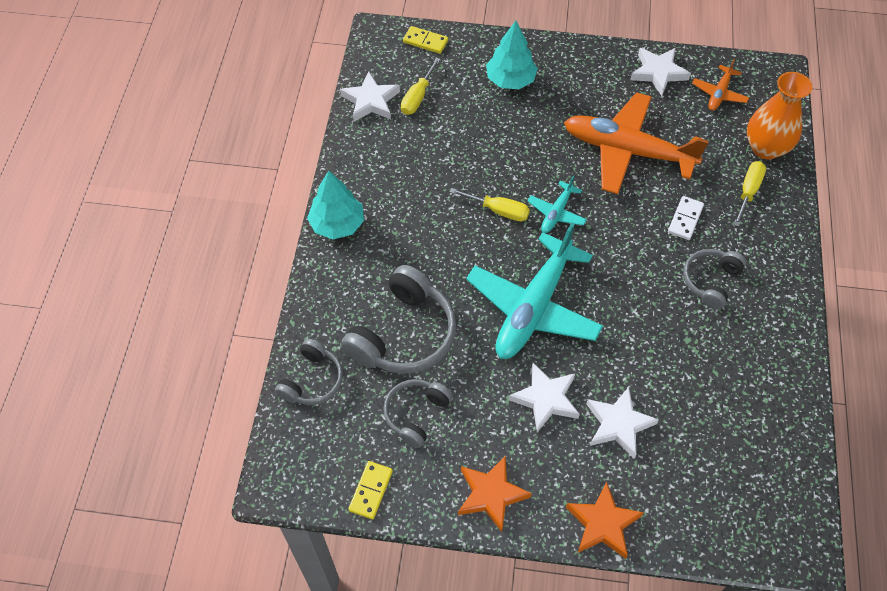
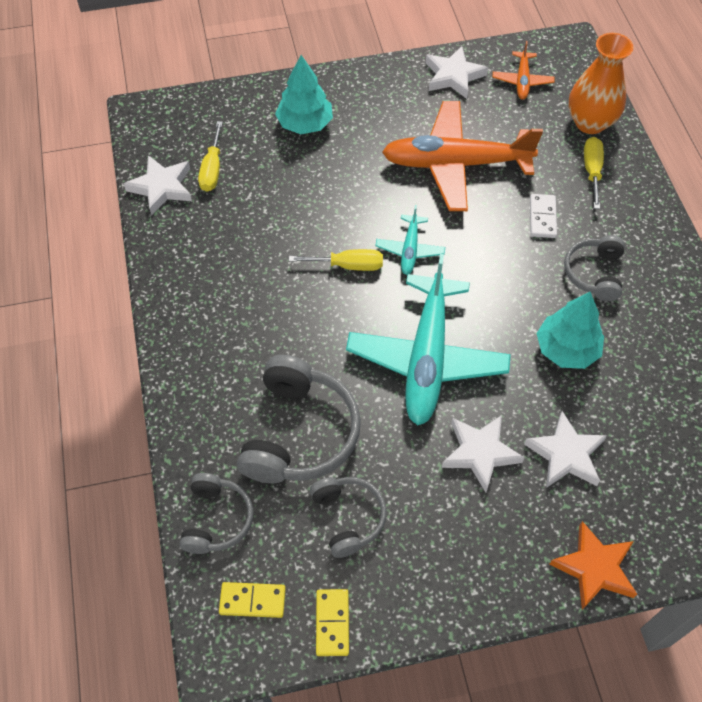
camera: 20 degrees left, 0 degrees up
turquoise tree [307,171,364,239] -> turquoise tree moved to [537,292,604,369]
grey headphones [383,379,453,448] -> grey headphones turned 150 degrees clockwise [310,477,387,558]
yellow domino [403,26,448,54] -> yellow domino moved to [219,582,286,618]
orange star [458,456,532,532] -> none

